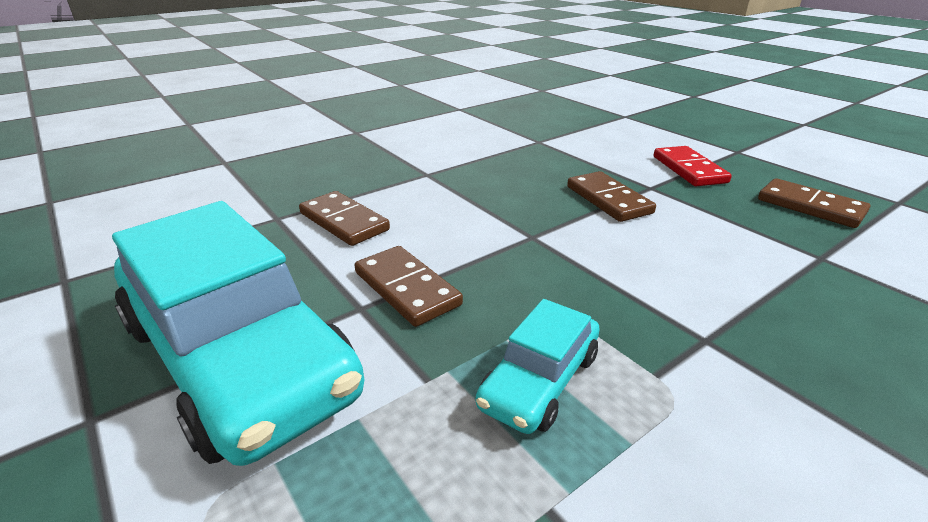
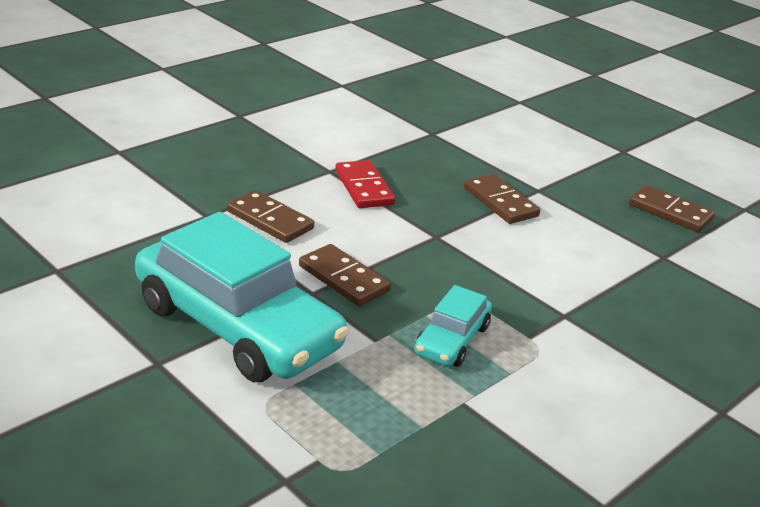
camera: 10 degrees left, 0 degrees up
red domino [654,146,732,186] -> red domino moved to [335,160,395,208]

